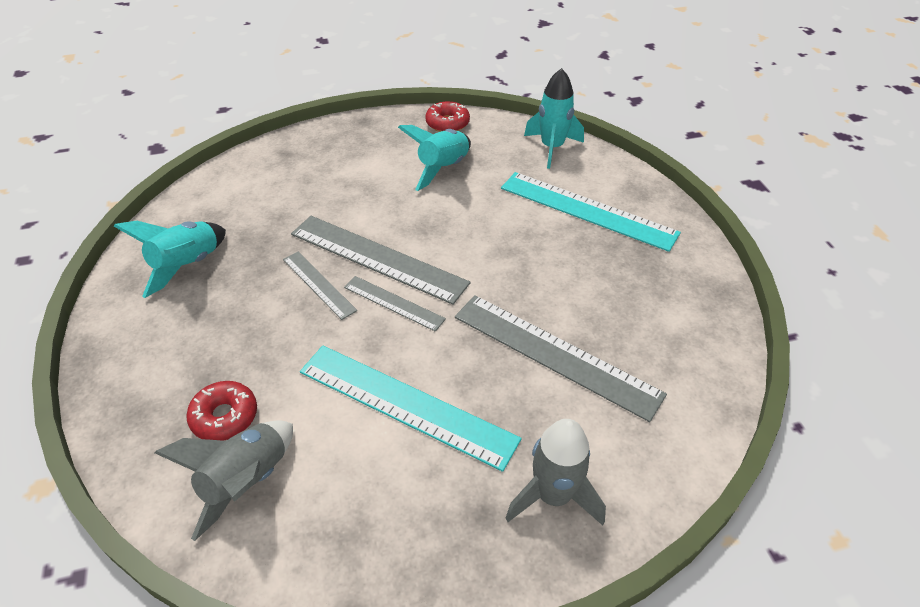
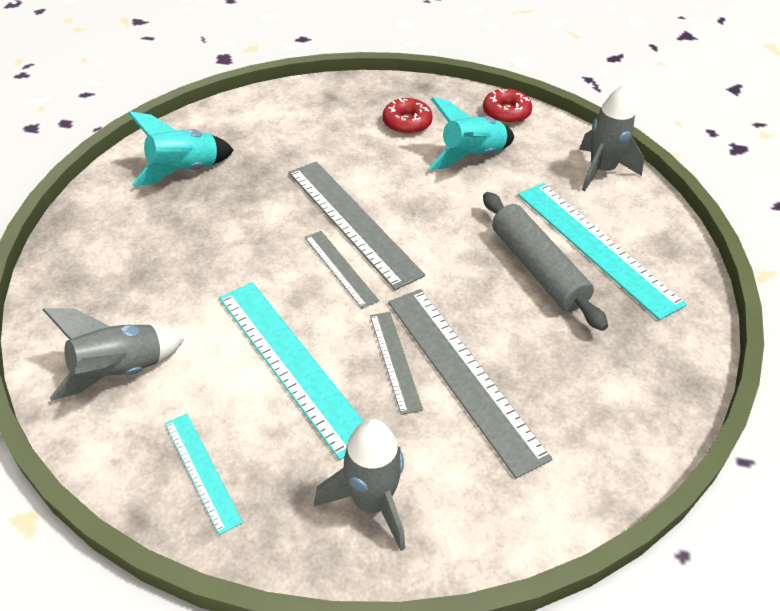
camera: 25 degrees right, 0 degrees up
red donut [186,381,257,441] -> red donut moved to [383,98,433,134]
grey ruler [283,252,357,320] -> grey ruler moved to [370,312,423,415]
turquoise rocket [524,68,584,169] -> grey rocket [580,84,644,191]
none -> turquoise ruler [165,413,243,535]
none -> grey rolling pin [483,192,608,331]

